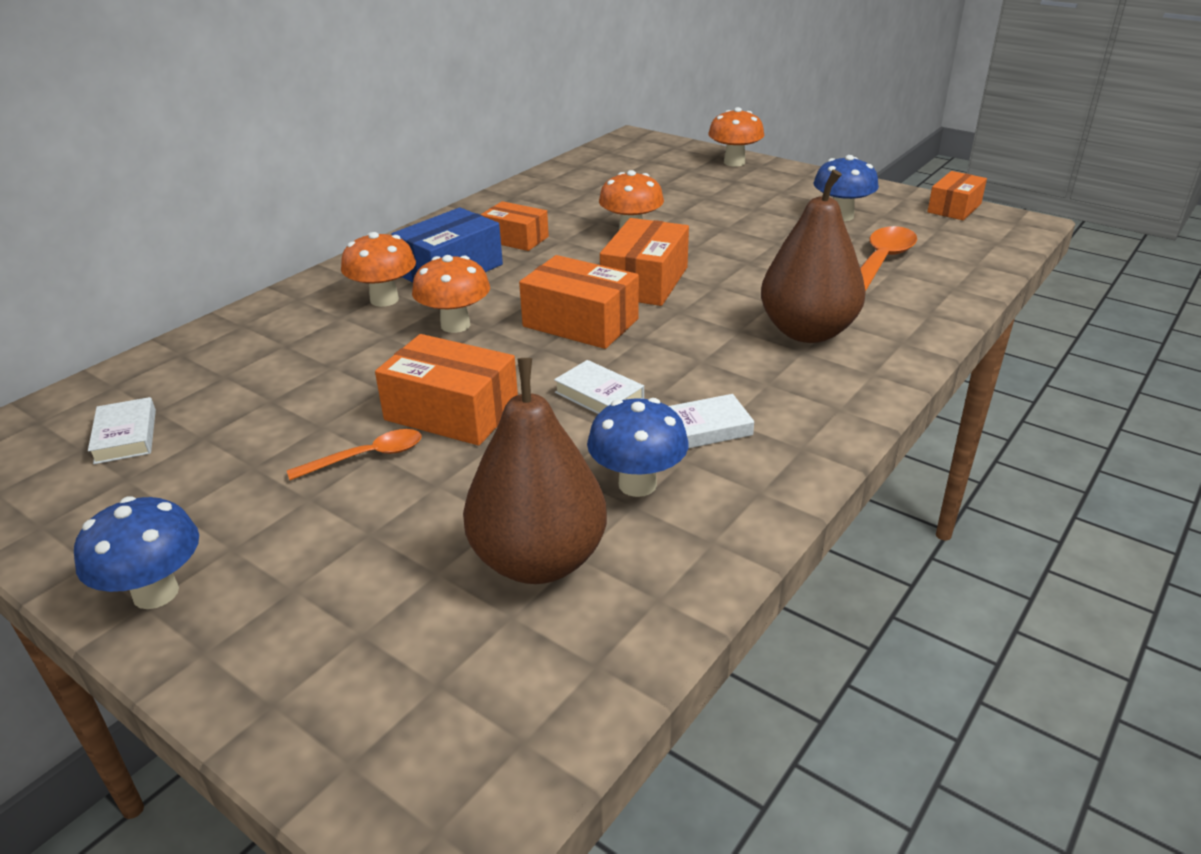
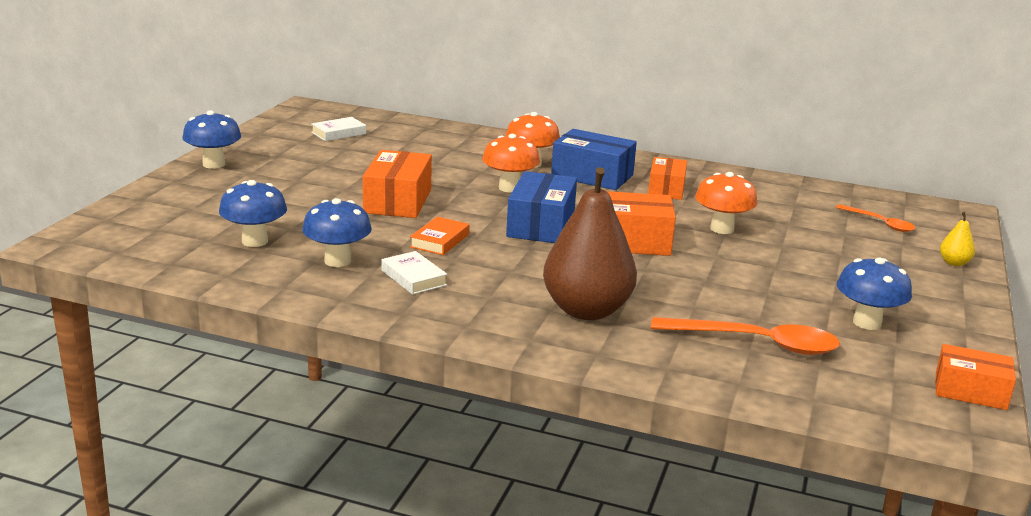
camera: 70 degrees right, 10 degrees down
orange spoon [287,429,422,480] -> orange spoon moved to [836,204,915,232]
brown pear [463,358,607,584] -> blue mushroom [219,180,287,247]
orange box [519,255,639,349] -> blue box [506,171,577,243]
white book [554,360,644,414] -> orange book [410,217,469,255]
orange mushroom [708,107,764,167] -> yellow pear [940,212,975,266]

